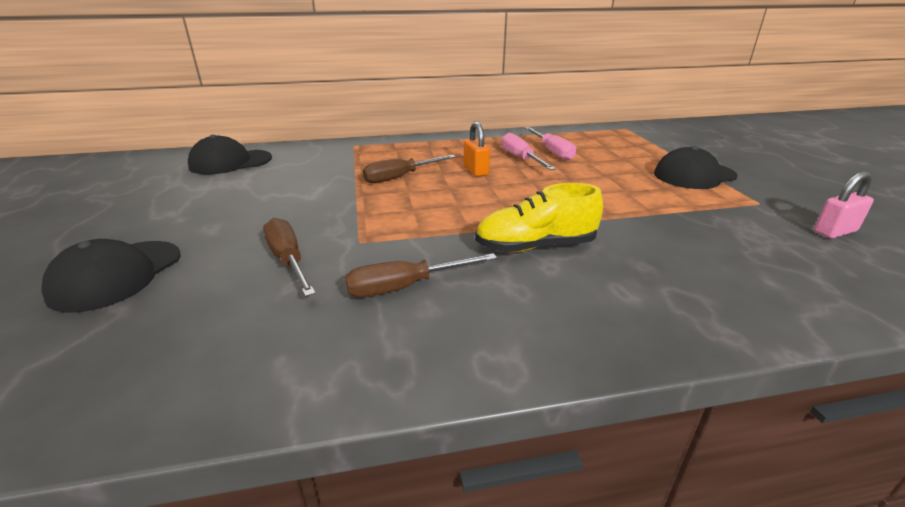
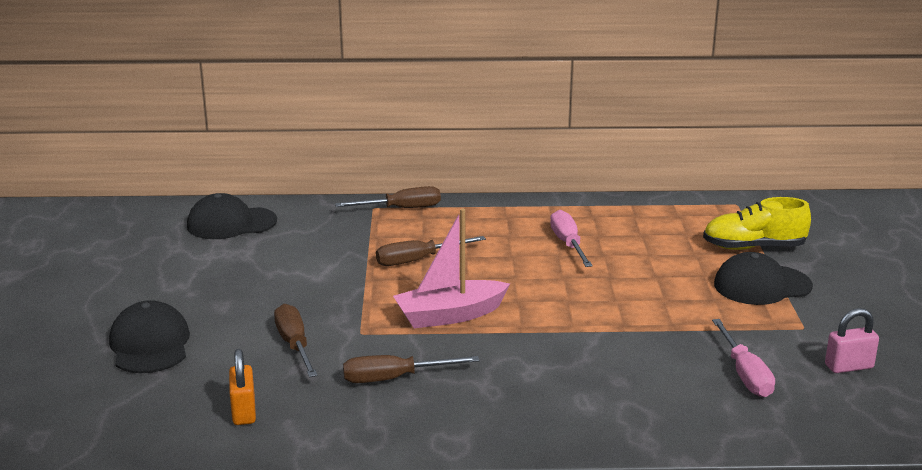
camera: 10 degrees right, 5 degrees down
black cap [41,239,181,313] -> black cap turned 135 degrees clockwise [109,300,190,373]
orange padlock [464,122,490,176] -> orange padlock moved to [229,349,256,425]
yellow shoe [475,183,603,253] -> yellow shoe moved to [703,197,811,250]
pink screwdriver [525,127,576,160] -> pink screwdriver moved to [712,319,775,397]
none -> brown screwdriver [335,186,441,208]
none -> pink boat [393,209,510,328]

